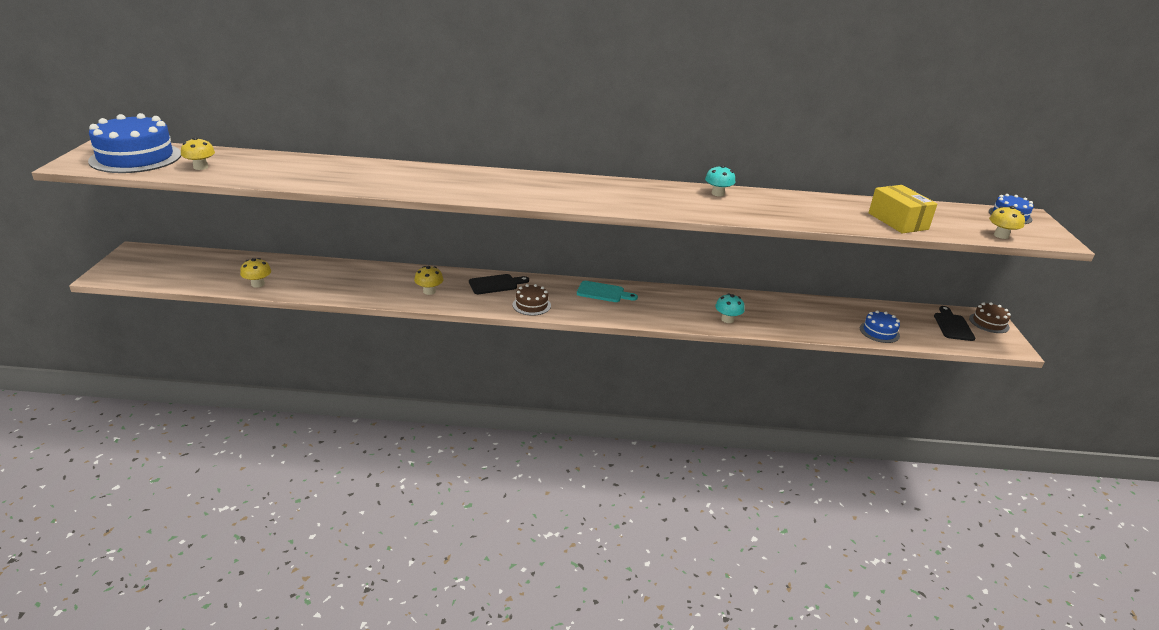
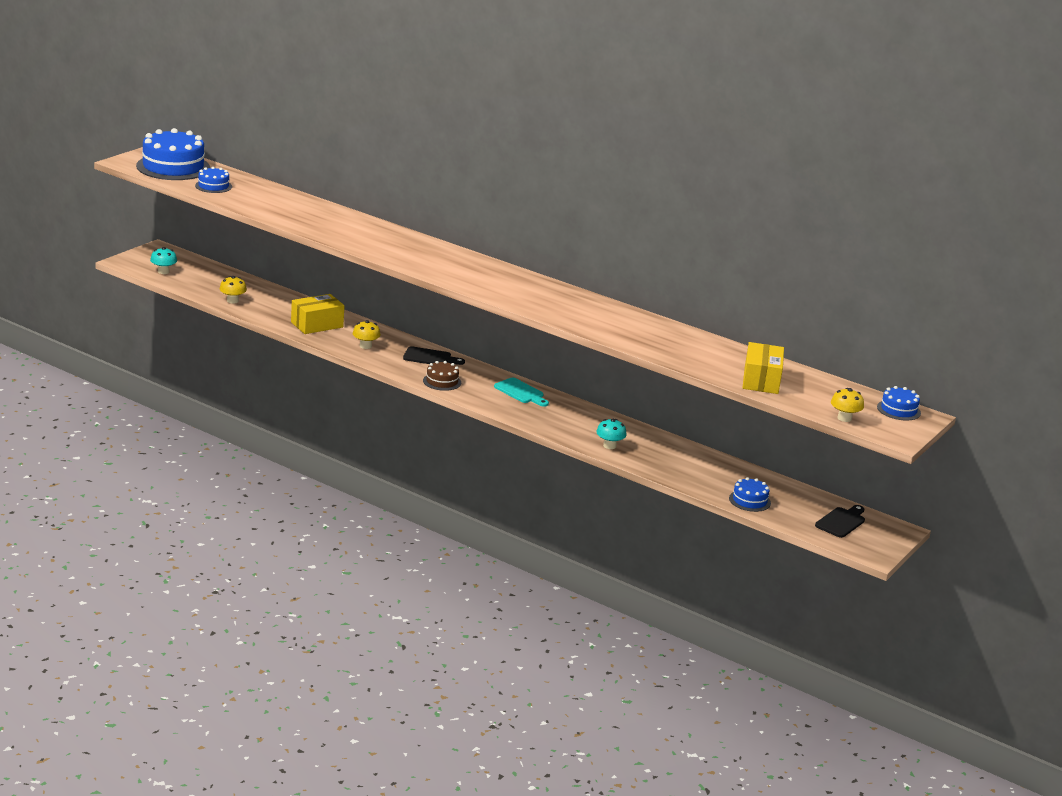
camera: 30 degrees right, 5 degrees down
yellow mushroom [181,137,215,170] -> blue cake [195,167,232,193]
turquoise mushroom [705,165,735,197] -> turquoise mushroom moved to [150,247,177,274]
brown cake [969,302,1011,333] -> none
none -> yellow box [291,294,345,334]

